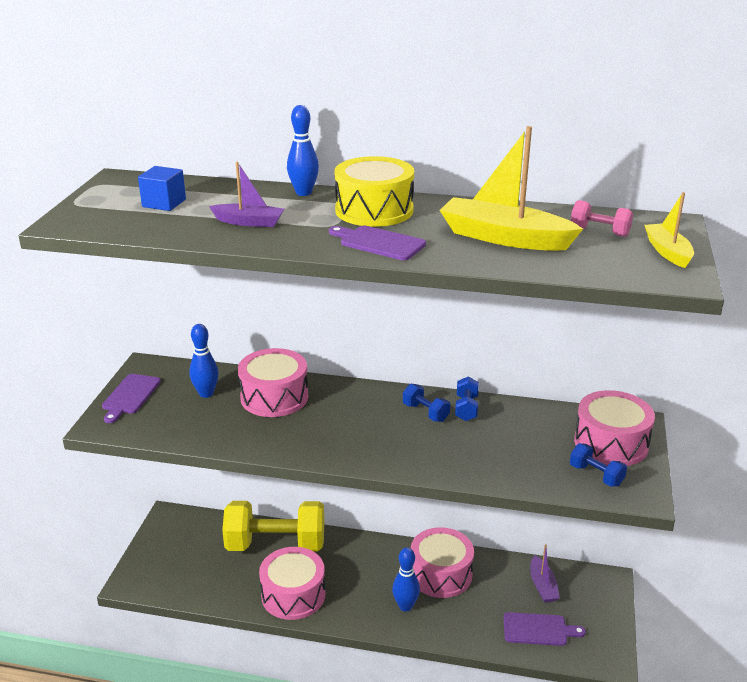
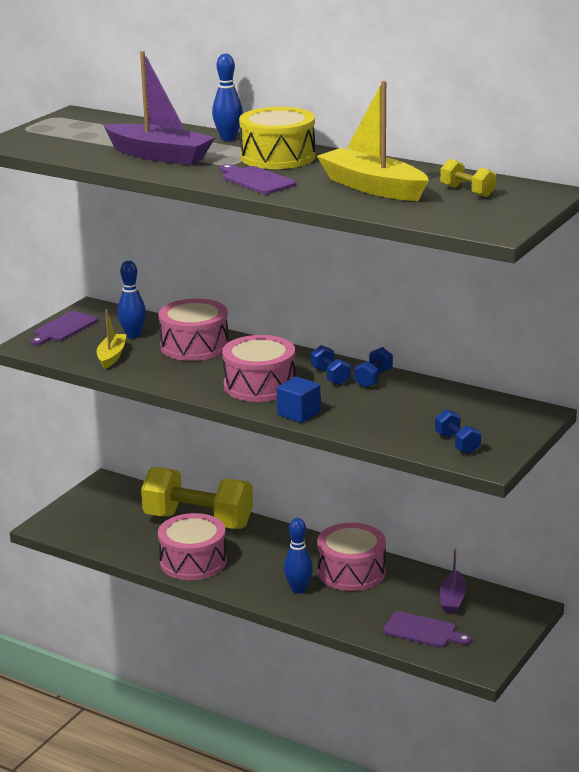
camera: 20 degrees right, 5 degrees down
blue cube [138,166,186,211] -> blue cube moved to [277,376,321,423]
purple boat [209,162,284,227] -> purple boat [103,51,215,165], size x1.79
pink dumbbell [571,200,633,237] -> yellow dumbbell [440,159,496,197]
pink drum [574,390,655,466] -> pink drum moved to [222,335,296,402]
yellow boat [644,192,694,268] -> yellow boat moved to [97,310,127,369]

